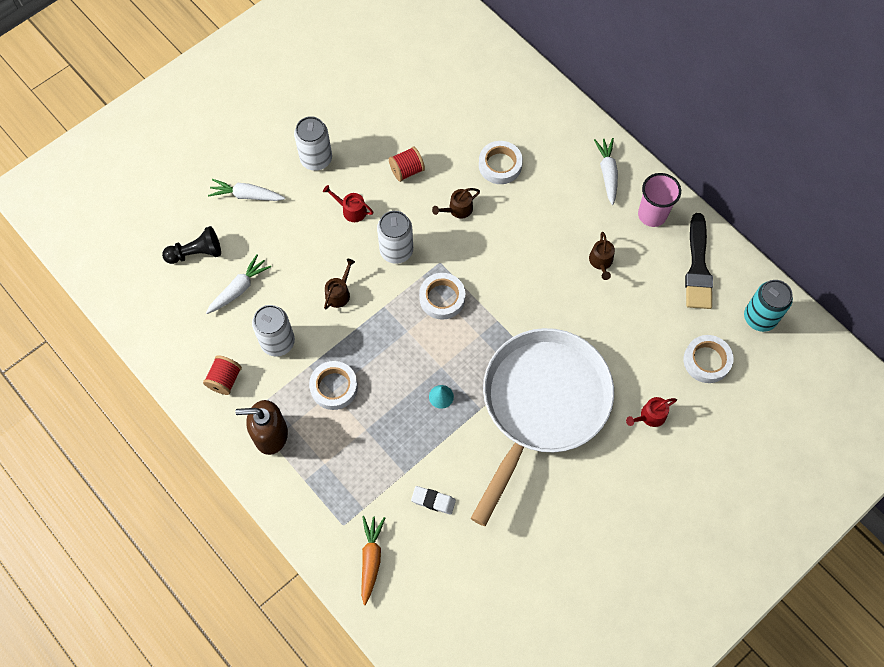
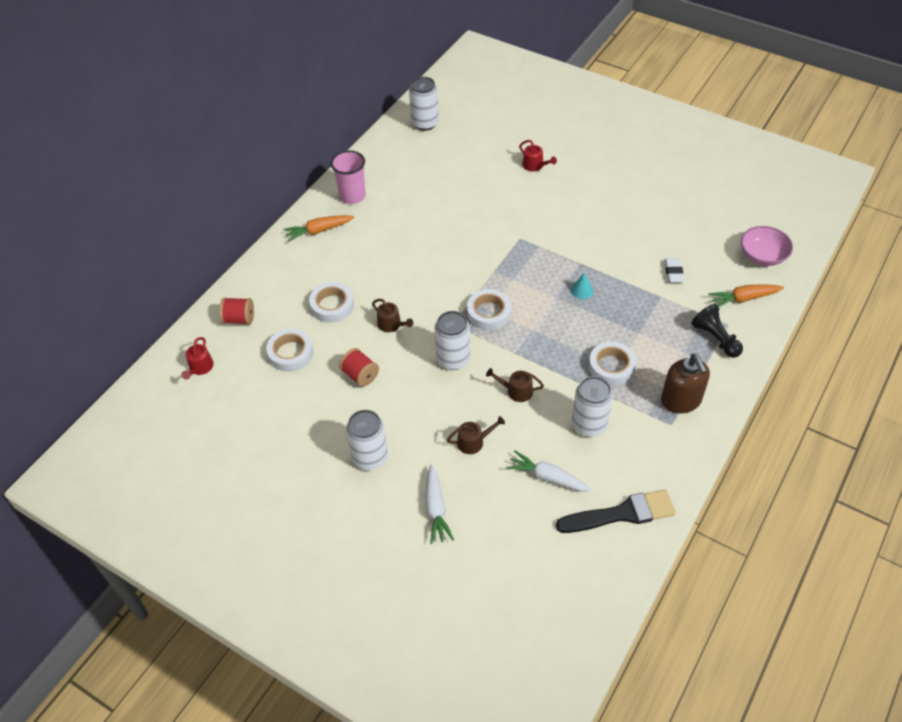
camera: 105 degrees left, 15 degrees down
black pawn [162,226,221,264] -> black pawn moved to [691,304,743,358]
red spool [203,355,242,395] -> red spool moved to [219,297,254,325]
red watering can [323,185,374,222] -> red watering can moved to [181,337,214,380]
white pan [471,328,614,526] -> none
brown watering can [589,232,615,280] -> brown watering can moved to [447,416,505,454]
white carrot [594,138,618,205] -> orange carrot [283,215,354,242]
white tape [684,335,733,383] -> white tape moved to [266,329,313,372]
black brush [685,213,713,309] -> black brush moved to [556,489,676,533]
turquoise can [744,280,793,332] -> white can [409,77,439,131]
none -> pink bowl [741,226,793,266]

